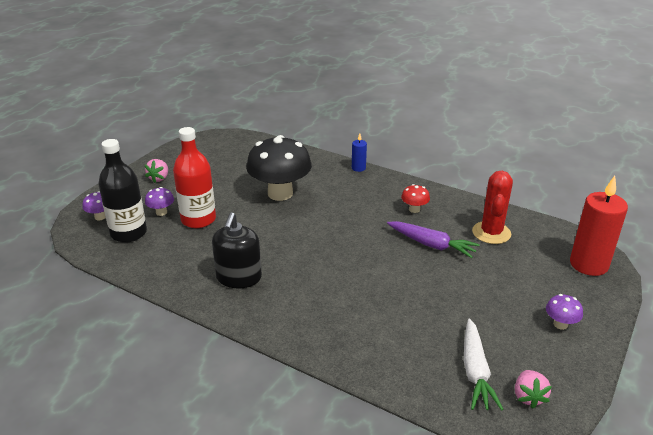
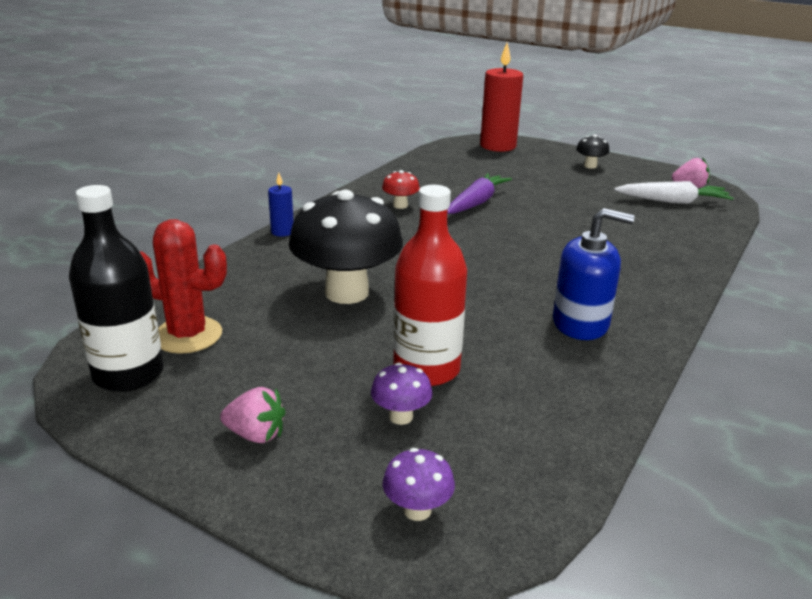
camera: 90 degrees left, 5 degrees down
black bottle [98,139,147,242] -> black bottle moved to [69,185,164,392]
black soap dispenser [212,212,262,288] -> blue soap dispenser [553,208,635,340]
red cactus [472,171,513,244] -> red cactus moved to [140,219,227,354]
purple mushroom [546,294,583,330] -> black mushroom [576,135,610,169]

